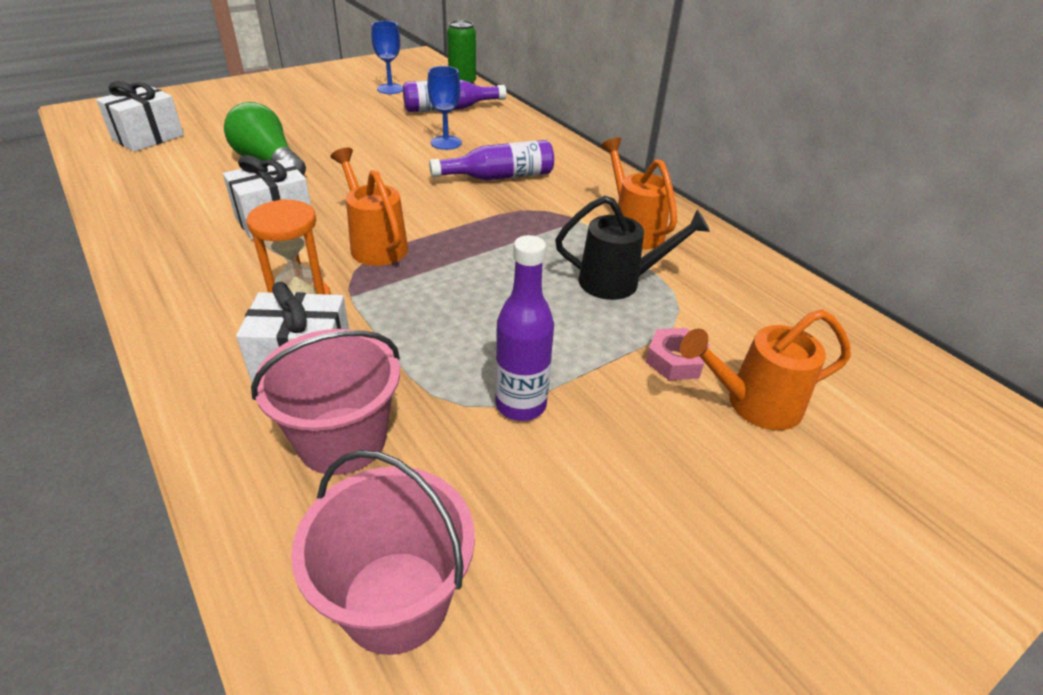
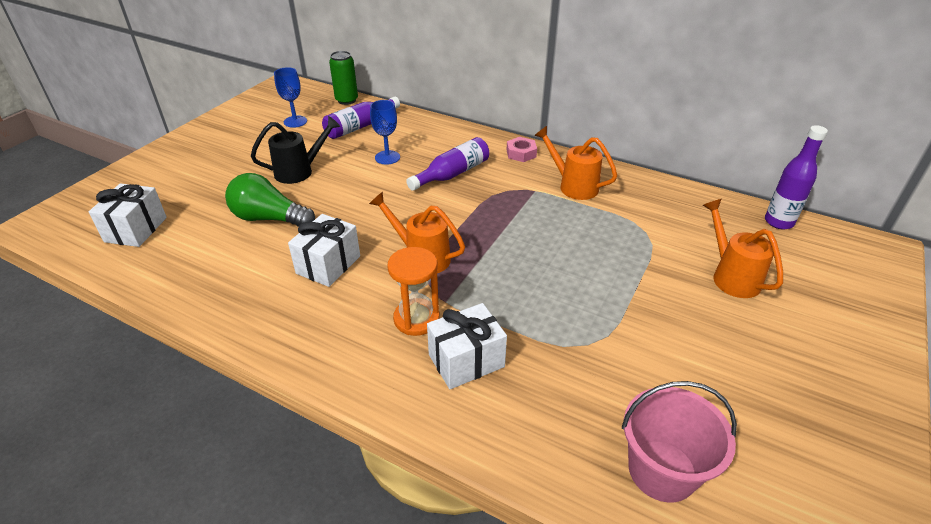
camera: 25 degrees left, 0 degrees up
pink bucket [251,329,400,475] -> none
purple bottle [495,235,554,421] -> purple bottle moved to [765,125,828,229]
black watering can [555,196,710,300] -> black watering can moved to [251,116,340,184]
pink nut [646,328,710,380] -> pink nut moved to [507,137,537,162]
orange watering can [680,309,851,430] -> orange watering can turned 105 degrees clockwise [703,199,783,298]

